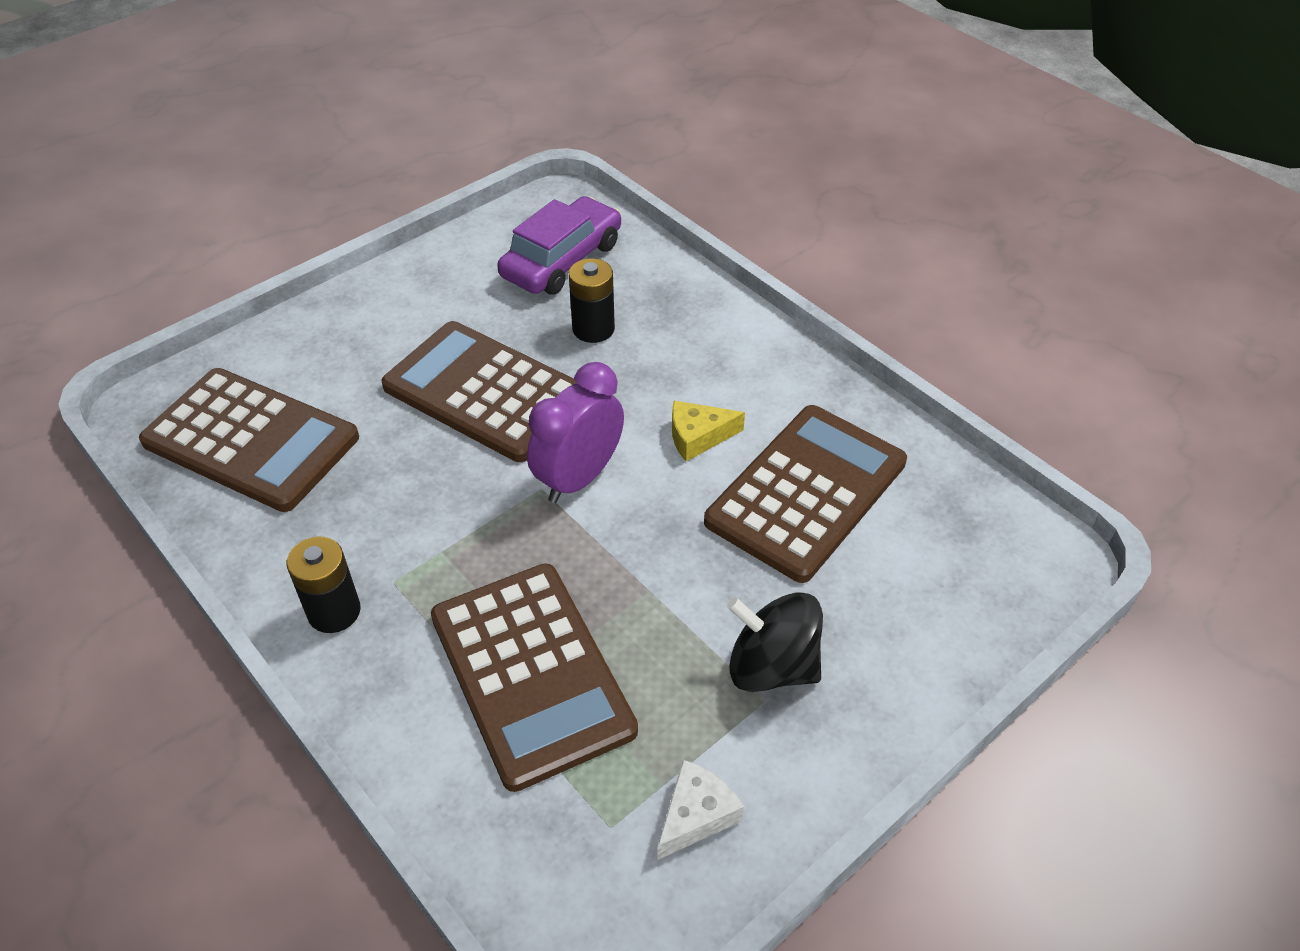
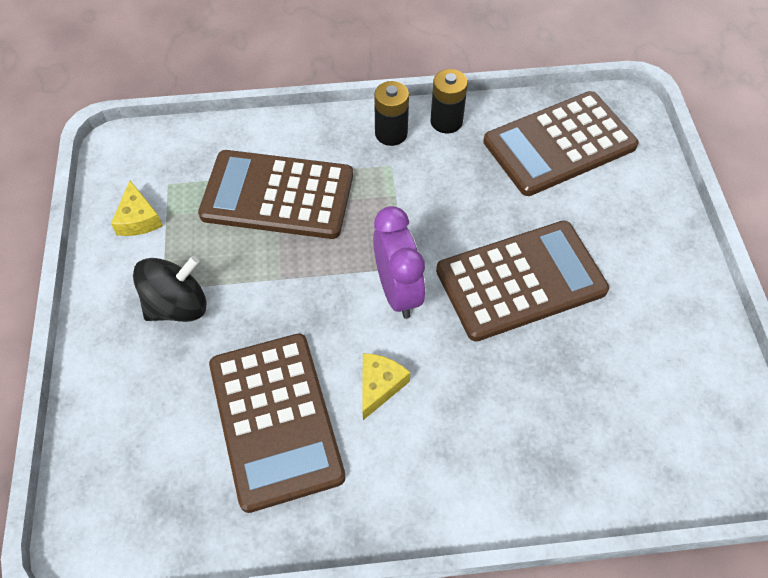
camera: 125 degrees right, 10 degrees up
purple car [497,196,621,295] -> none
black battery [569,258,615,343] -> black battery moved to [431,69,468,133]
white cheese [657,760,744,860] -> yellow cheese [111,181,163,236]

